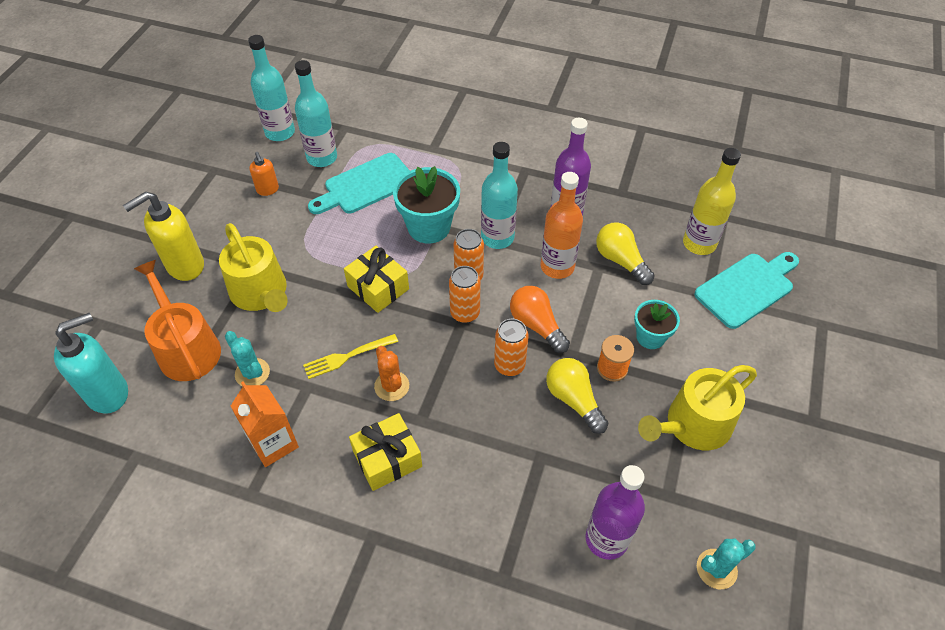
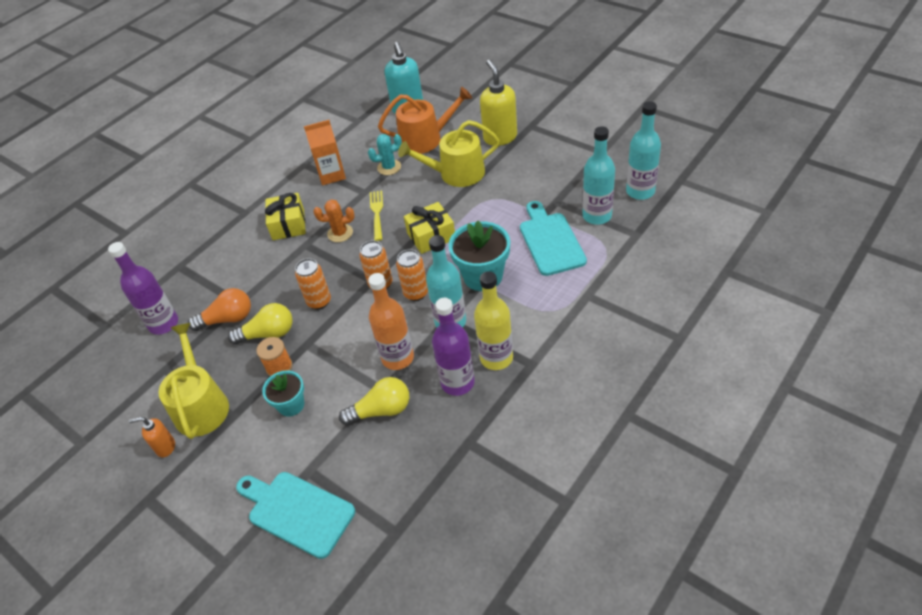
camera: 115 degrees right, 5 degrees down
orange soap dispenser [249,152,279,196] -> orange soap dispenser moved to [129,417,175,457]
orange light bulb [510,286,570,353] -> orange light bulb moved to [188,288,251,331]
yellow bottle [683,148,741,255] -> yellow bottle moved to [474,271,513,370]
turquoise cutting board [694,252,799,329] -> turquoise cutting board turned 135 degrees clockwise [236,472,355,559]
turquoise cactus [697,539,755,589] -> none

